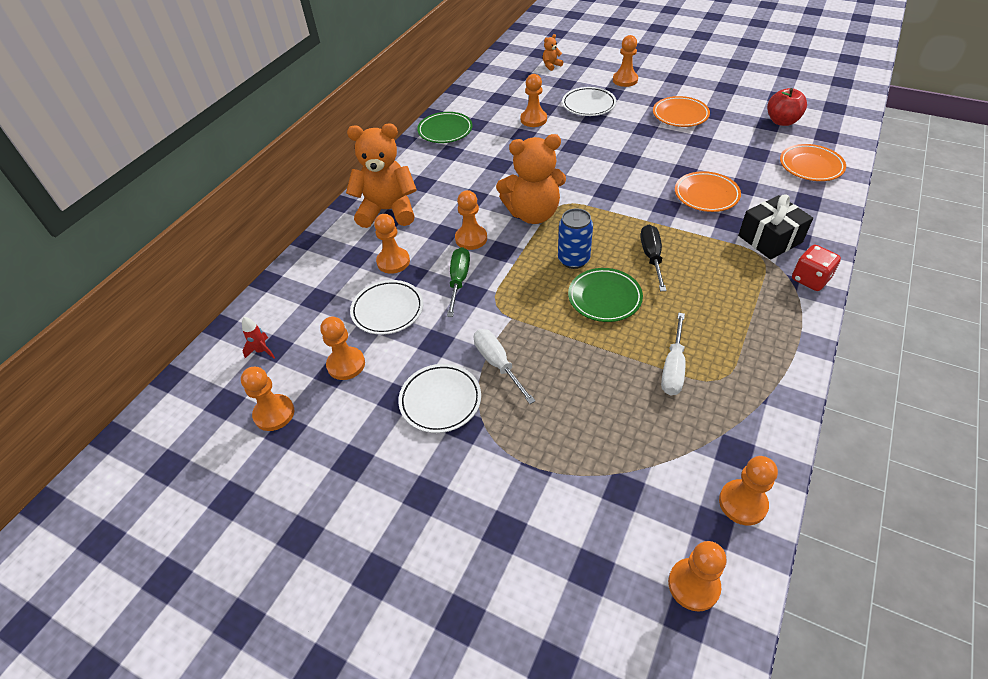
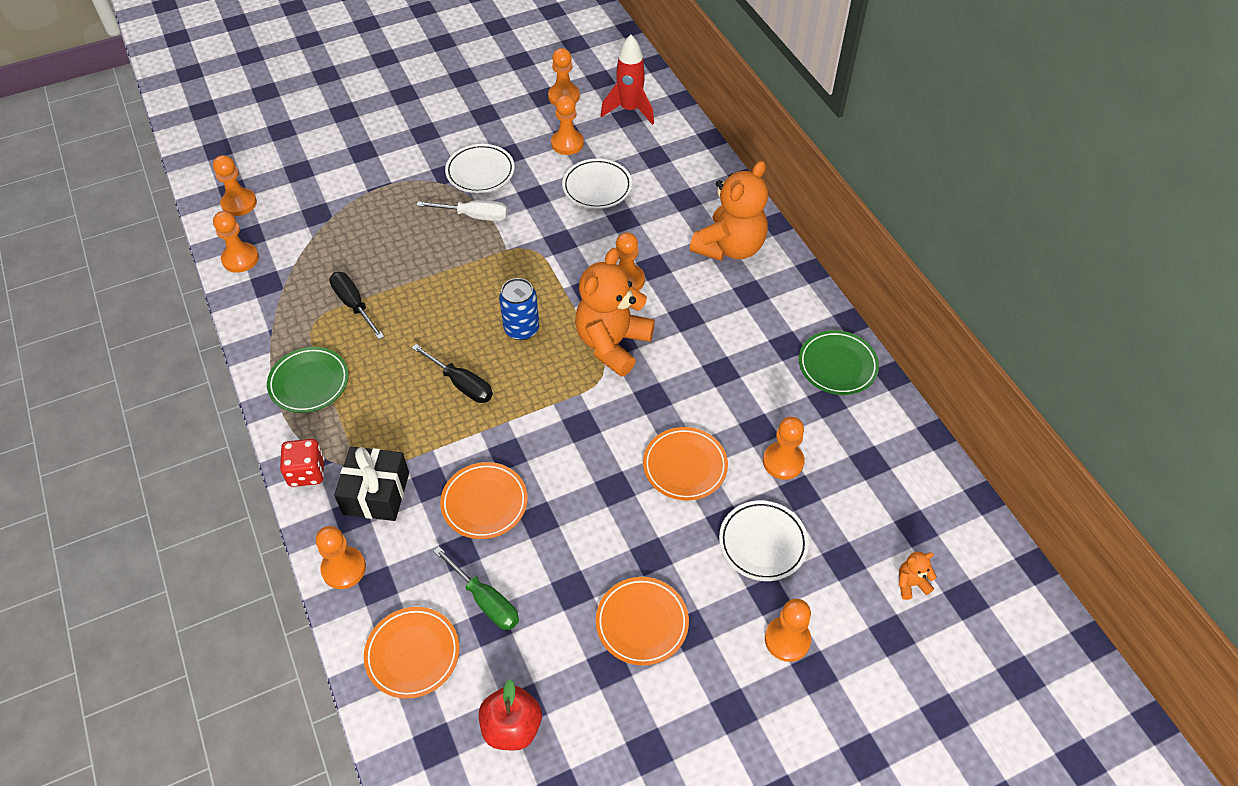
camera: 125 degrees right, 5 degrees up
red rocket [242,317,275,359] -> red rocket [601,35,654,125], size x2.00
orange pawn [374,214,410,274] -> orange pawn moved to [316,526,366,589]
green screwdriver [447,247,470,317] -> green screwdriver moved to [433,546,519,630]
orange teddy bear [543,34,563,71] -> orange teddy bear turned 105 degrees counterclockwise [899,552,937,600]
green plate [568,268,643,322] -> green plate moved to [267,347,349,413]
white screwdriver [661,313,686,395] -> black screwdriver [329,272,384,339]
none -> orange plate [643,427,728,501]

